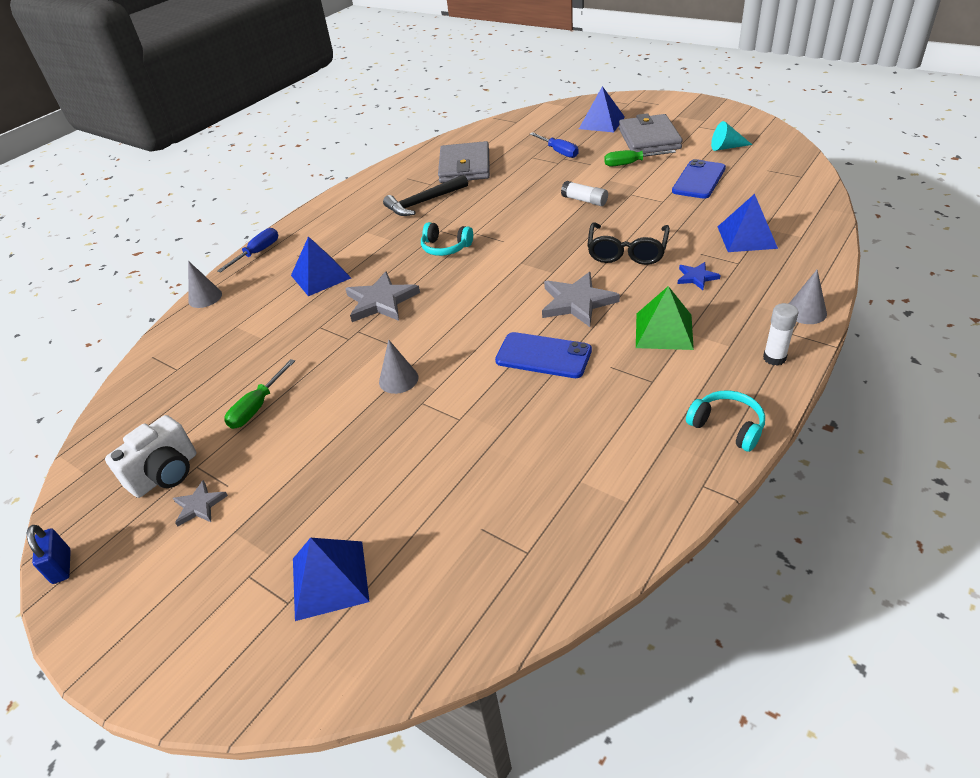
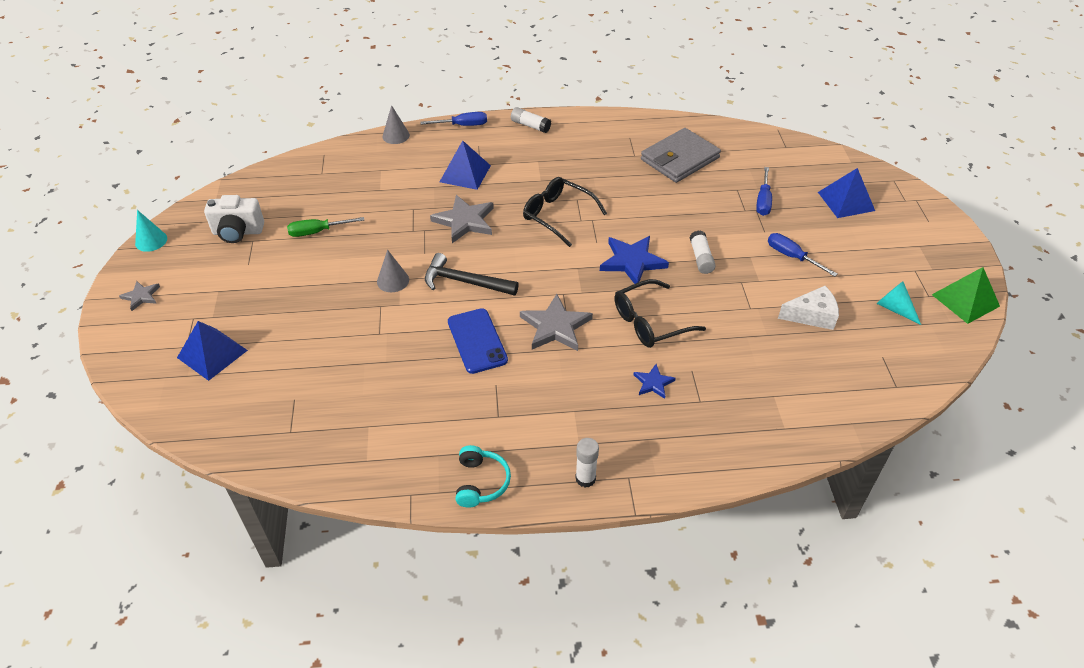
camera: 45 degrees right, 5 degrees up
blue padlock [27,525,71,584] -> turquoise cone [135,210,167,252]
grey star [173,480,228,527] -> grey star moved to [119,281,160,311]
black hammer [383,174,468,216] -> black hammer moved to [425,253,519,296]
turquoise headphones [421,222,473,256] -> black glasses [523,177,607,247]
green screwdriver [604,150,676,167] -> blue screwdriver [768,233,837,277]
grey wallet [619,113,683,154] -> none
green pyramid [636,286,694,350] -> green pyramid moved to [932,267,1000,324]
blue phone [672,159,726,199] -> white cheese [778,286,839,330]
blue pyramid [717,194,778,252] -> none
grey cone [789,270,827,324] -> none
none -> white glue stick [511,107,551,133]
none -> blue star [600,236,669,284]

